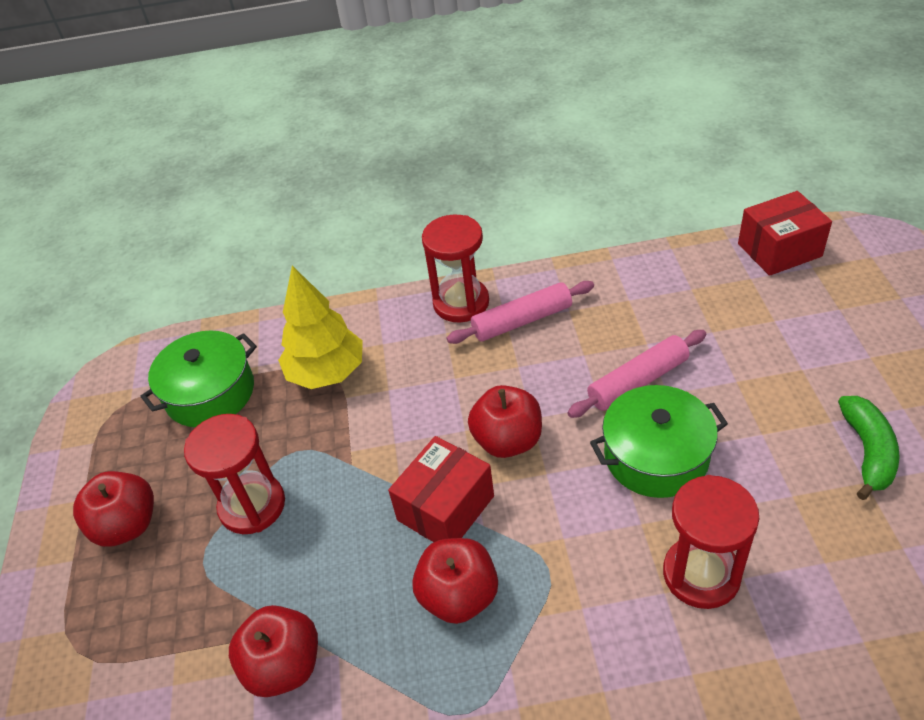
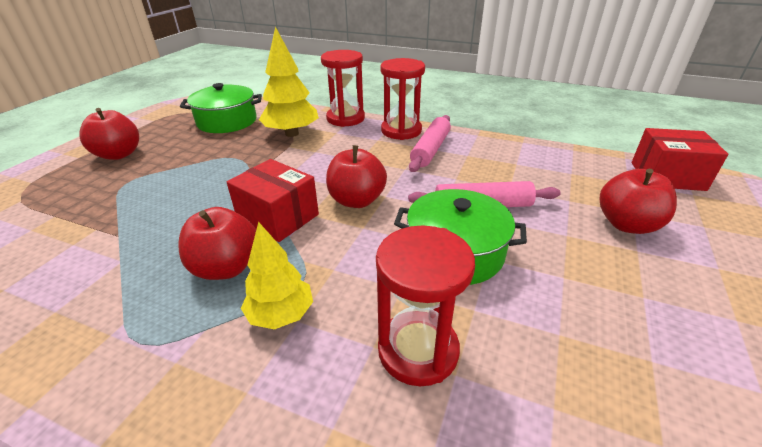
camera: 25 degrees right, 10 degrees down
red hourglass [184,414,285,534] -> red hourglass moved to [321,50,365,127]
red apple [229,605,318,697] -> red apple moved to [600,169,677,234]
red box [388,436,494,542] -> red box turned 60 degrees clockwise [227,159,319,242]
pink rolling pin [447,281,594,344] -> pink rolling pin turned 75 degrees counterclockwise [409,115,451,172]
green banana [838,396,900,500] -> none
none -> yellow tree [241,222,313,329]

